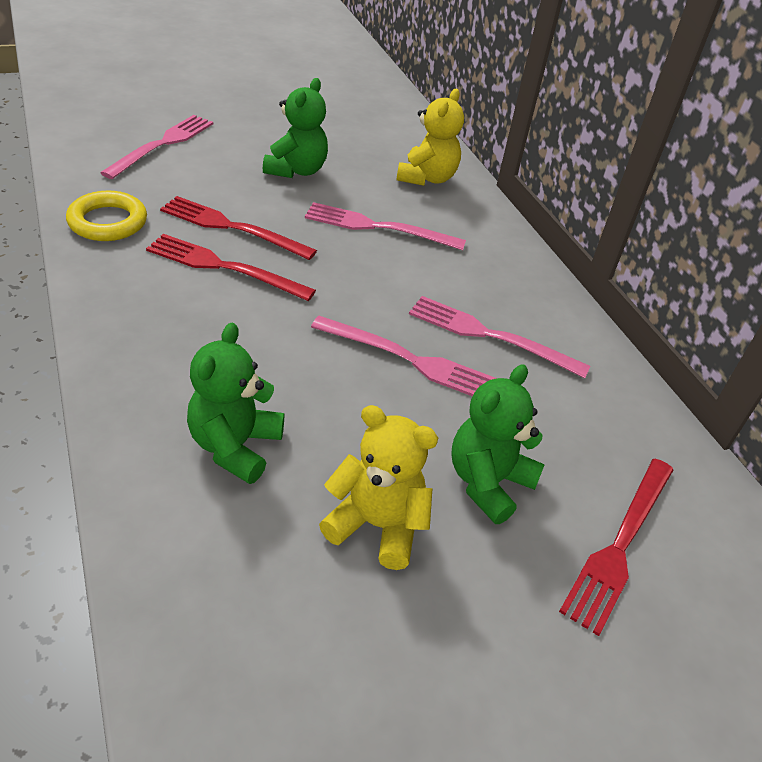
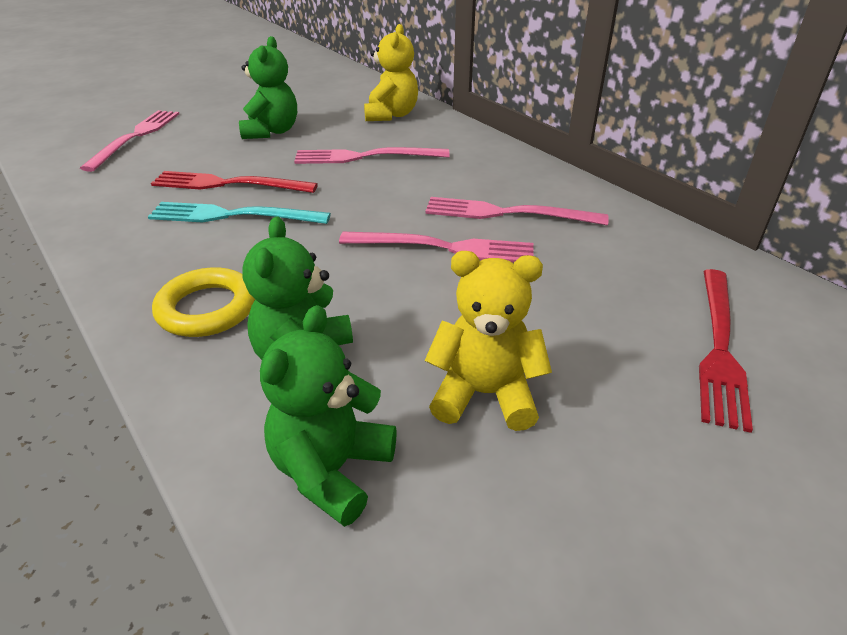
camera: 10 degrees left, 5 degrees down
yellow ring [66,191,147,241] -> yellow ring moved to [152,267,255,337]
red fork [146,234,316,301] -> turquoise fork [148,202,331,224]
green teddy bear [451,364,545,524] -> green teddy bear moved to [260,305,397,527]

